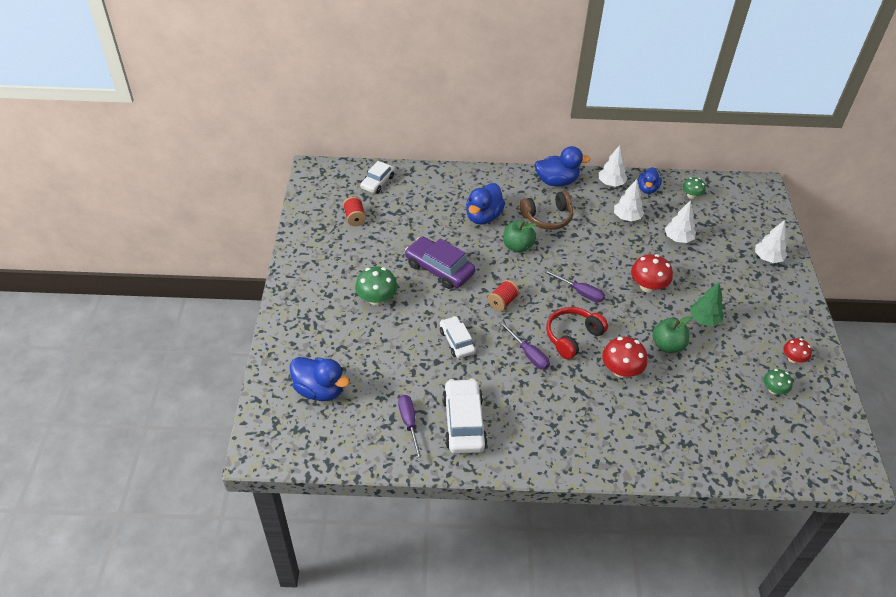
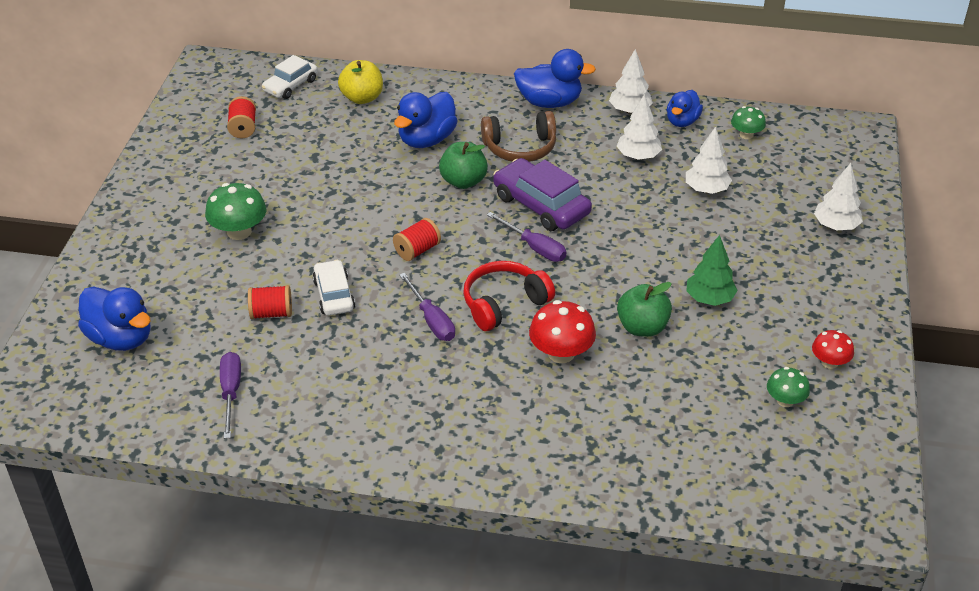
camera: 10 degrees right, 5 degrees down
purple car [405,237,475,289] -> purple car moved to [493,158,592,231]
white car [442,378,487,454] -> none
red mushroom [631,254,673,293] -> none
none -> red spool [248,285,292,319]
none -> yellow apple [338,60,383,104]

